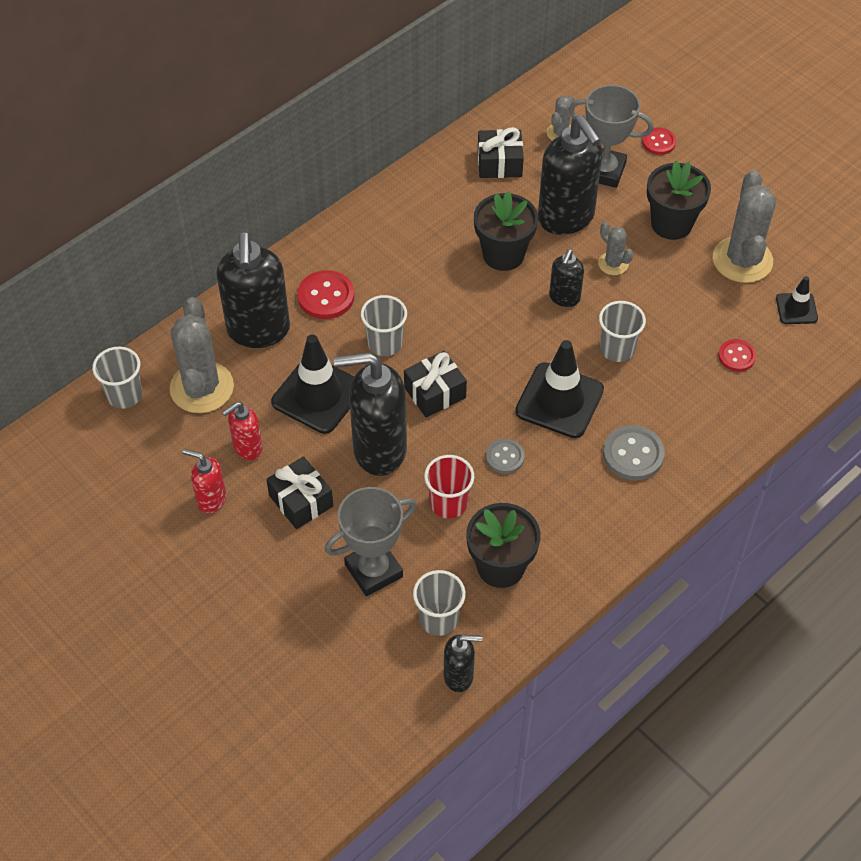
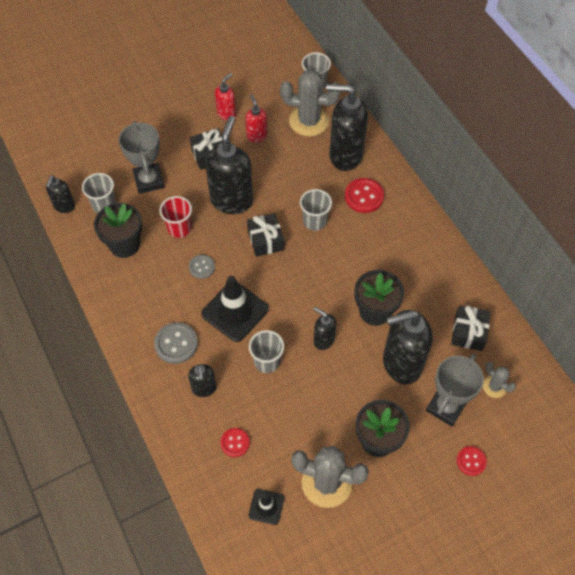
camera: 105 degrees right, 5 degrees up
black traffic cone [271,334,354,434] -> none
grey cactus [598,222,634,275] -> none
none -> black soap dispenser [188,364,217,397]

